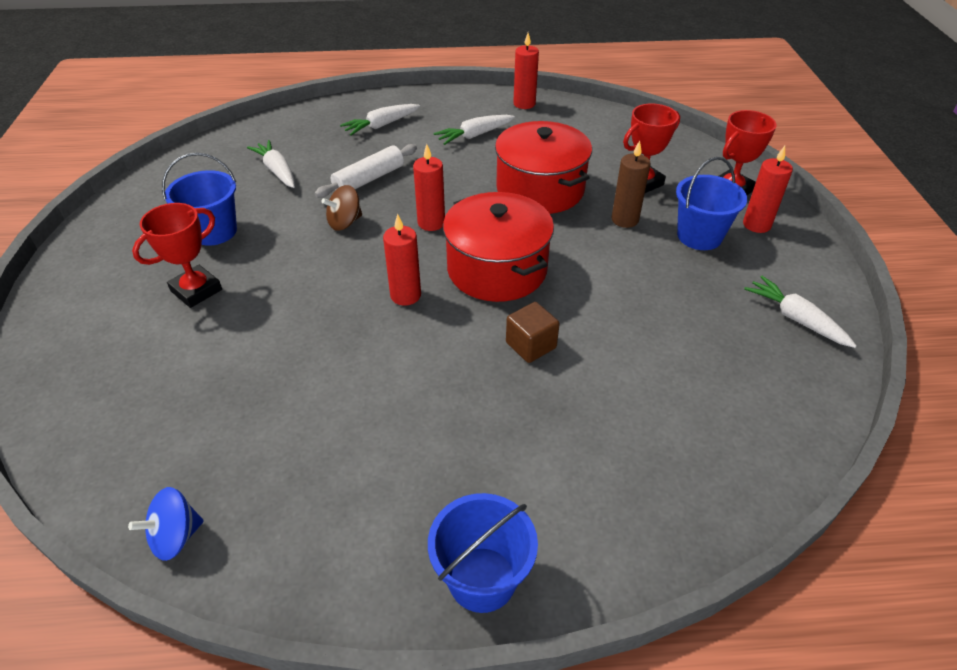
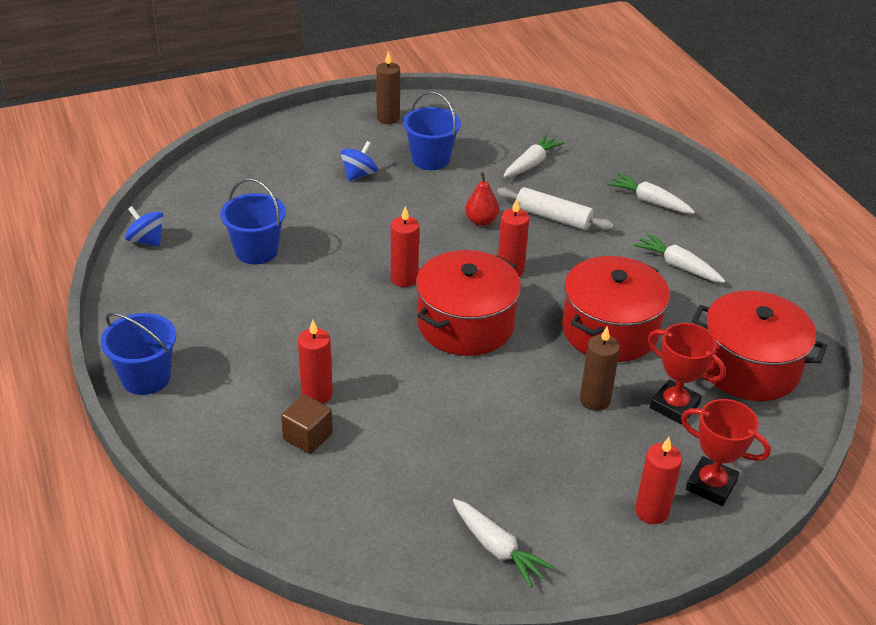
camera: 70 degrees right, 5 degrees down
red trophy [132,203,222,308] -> blue spinning top [340,141,378,181]
brown spinning top [321,185,362,231] -> red pear [465,172,499,226]
brown cube [506,302,560,363] -> brown cube moved to [281,395,333,454]
red candle [513,33,539,109] -> red candle moved to [298,320,333,404]
blue bucket [676,157,747,250] -> blue bucket moved to [220,178,286,264]
white carrot [744,276,857,348] -> white carrot turned 105 degrees clockwise [453,499,555,588]
none -> brown candle [376,51,400,124]
none -> red pot [692,291,827,401]

